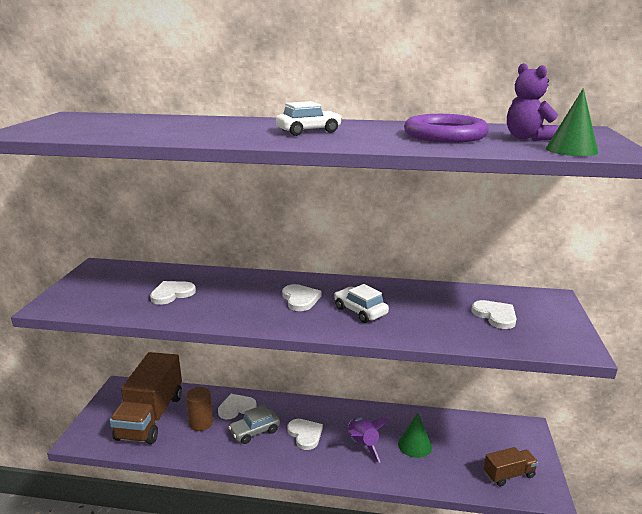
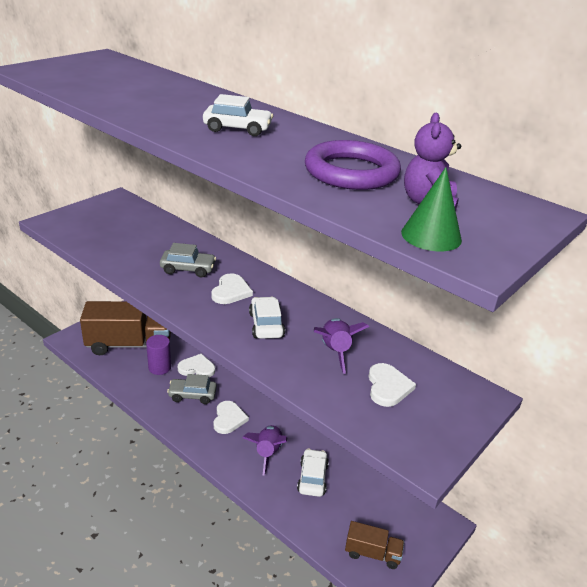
camera: 30 degrees right, 10 degrees up
brown truck [110,352,182,444] -> brown truck turned 135 degrees counterclockwise [80,301,171,355]
white heart [150,281,196,305] -> none
brown cylinder [186,387,213,431] -> purple cylinder [146,335,171,375]
green cone [398,413,432,458] -> white car [297,449,329,497]
none -> grey car [160,243,216,277]
none -> purple rocket [314,318,369,374]

